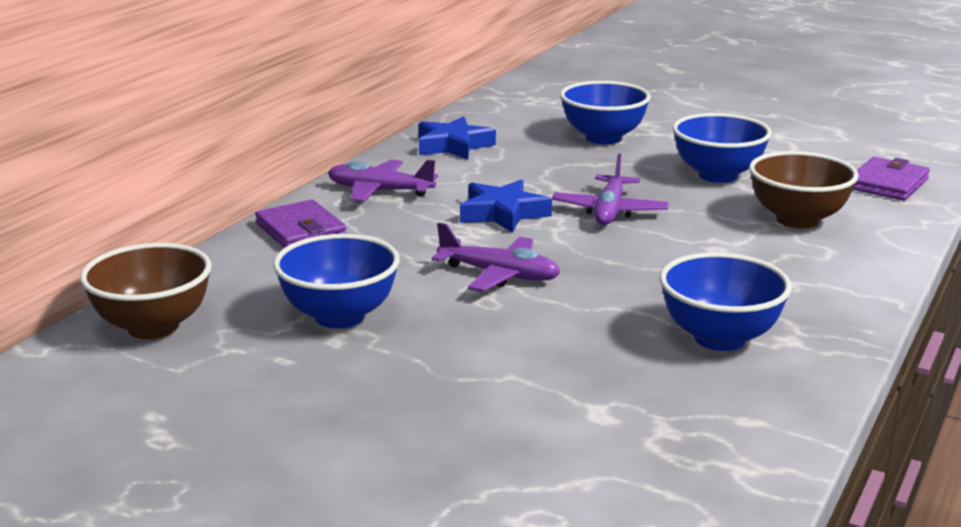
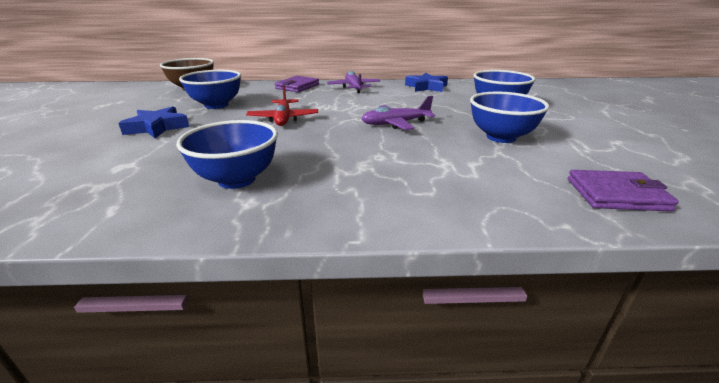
camera: 60 degrees right, 5 degrees up
purple plane [432,222,560,292] -> red plane [246,86,318,126]
blue star [460,179,552,233] -> blue star moved to [118,106,189,138]
brown bowl [749,151,859,229] -> none

